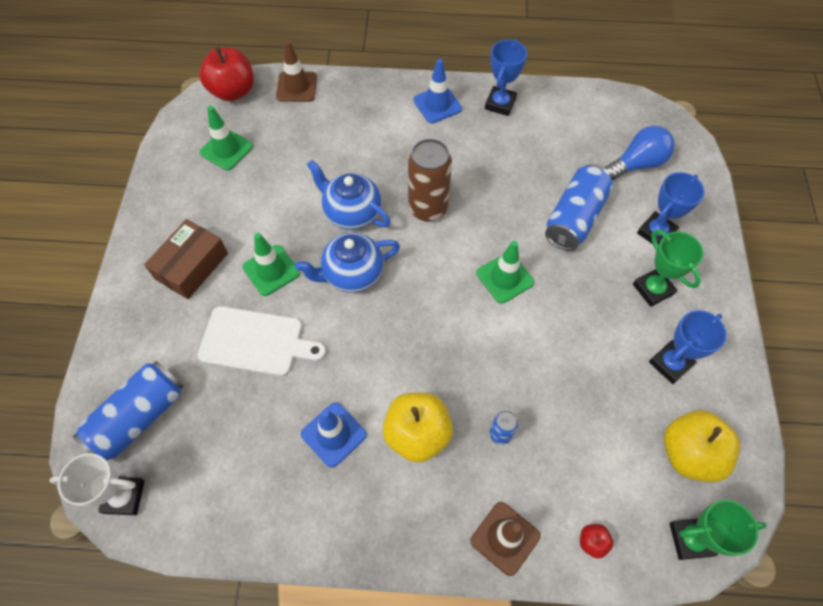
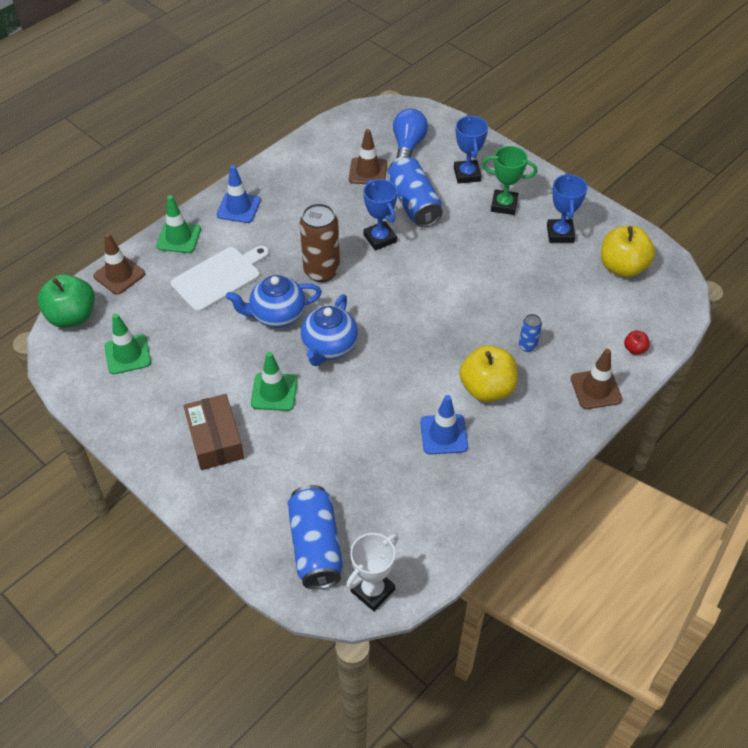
camera: 50 degrees left, 10 degrees down
white cutting board [197,306,326,376] -> white cutting board moved to [171,246,269,312]
red apple [199,47,254,101] -> green apple [37,274,95,328]
green traffic cone [476,241,534,304] -> green traffic cone moved to [156,195,201,253]
blue trophy [485,39,527,116] -> blue trophy moved to [363,179,398,251]
green trophy [670,500,767,560] -> none
none -> brown traffic cone [349,129,387,184]

